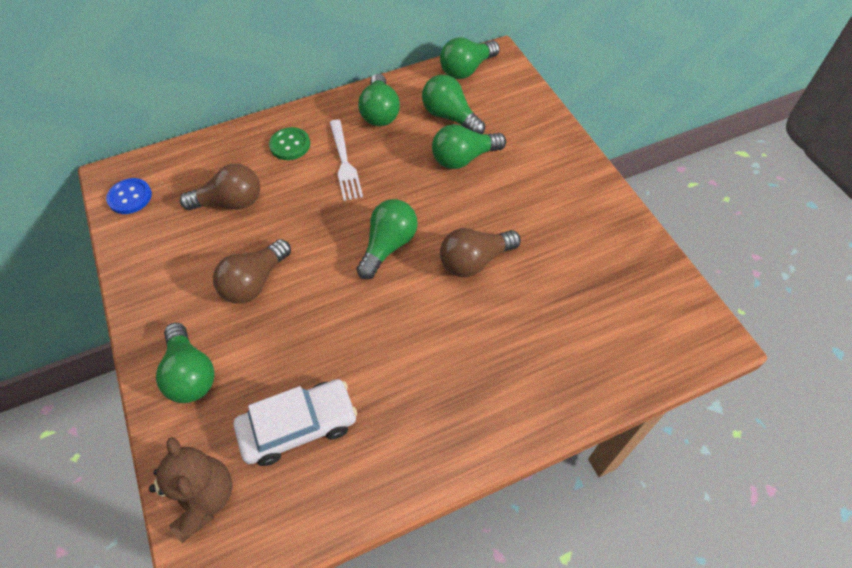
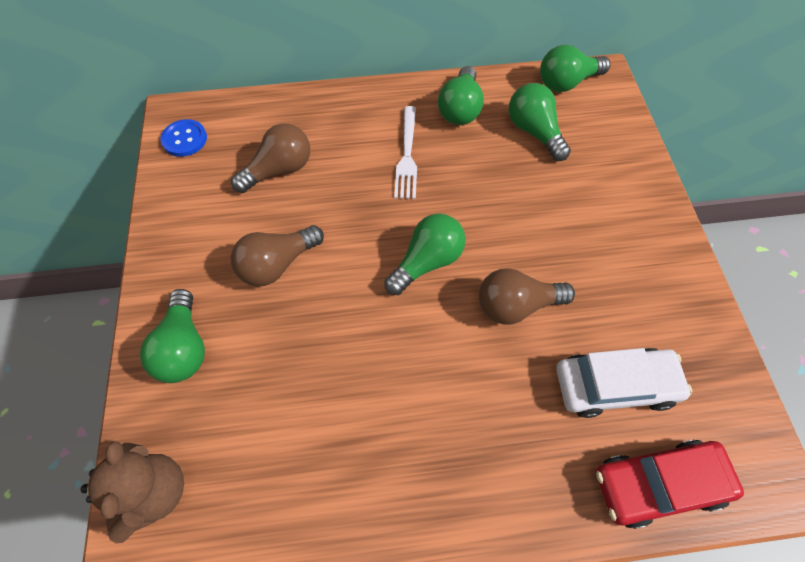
camera: 15 degrees right, 5 degrees up
brown light bulb [180,164,260,210] -> brown light bulb turned 45 degrees counterclockwise [231,123,310,193]
white car [234,379,357,466] -> white car moved to [556,348,692,418]
green button [269,127,310,160] -> none
green light bulb [432,124,506,169] -> none
none -> red car [596,440,744,529]

